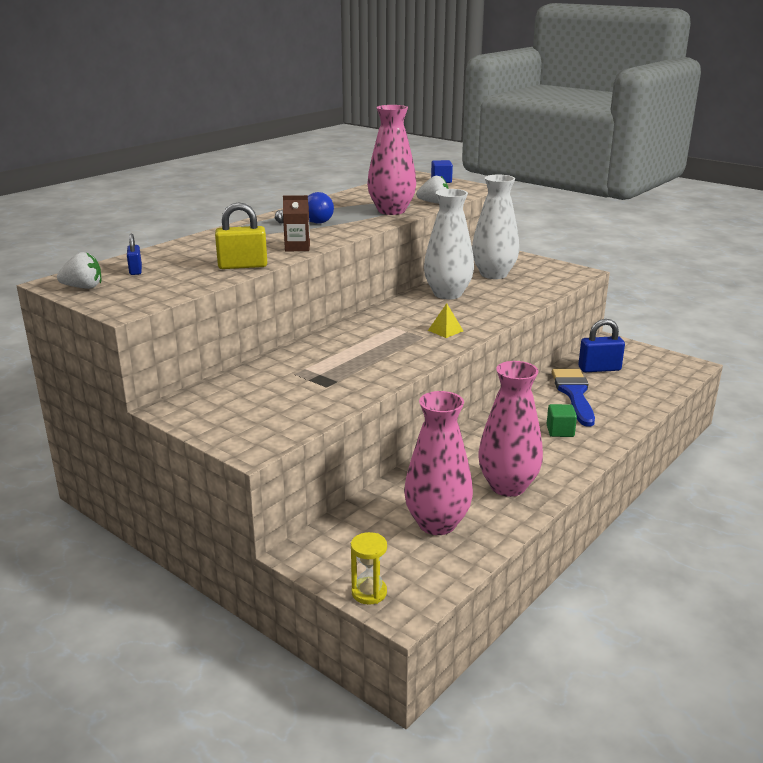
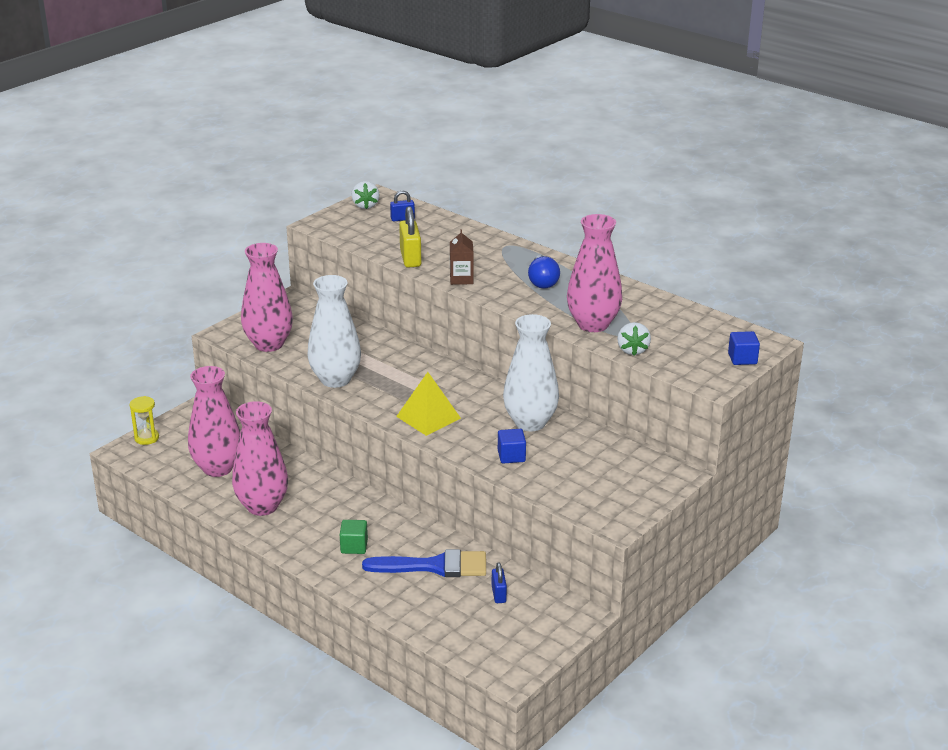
camera: 90 degrees right, 5 degrees up
yellow pyramid [428,303,463,338] -> yellow pyramid [396,372,461,436], size x1.79
white vase [472,175,519,279] -> white vase moved to [308,275,361,388]
blue padlock [578,319,625,372] -> blue padlock [492,562,507,603], size x0.58
none -> pink vase [241,243,293,352]
none -> blue cube [498,429,526,464]

